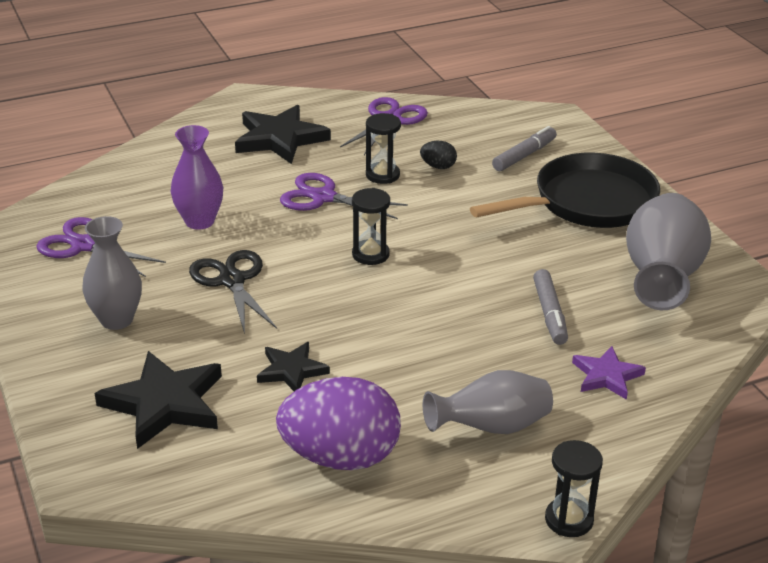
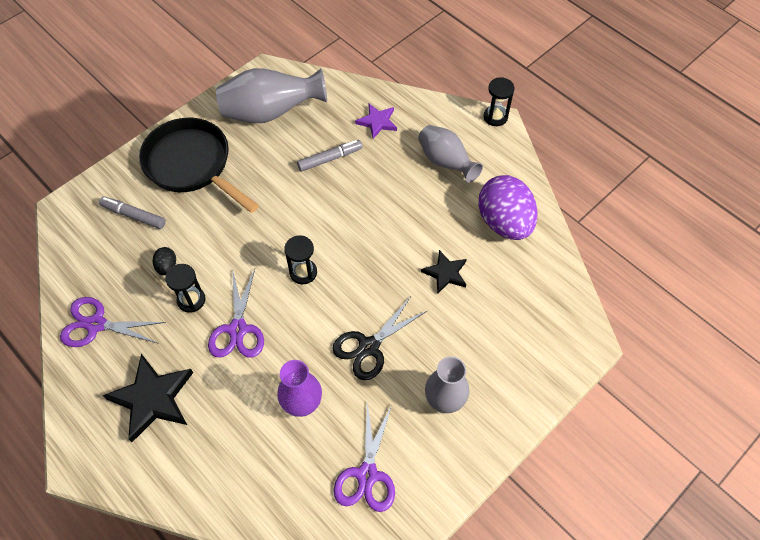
camera: 110 degrees left, 25 degrees up
black star [94,351,222,449] -> none

